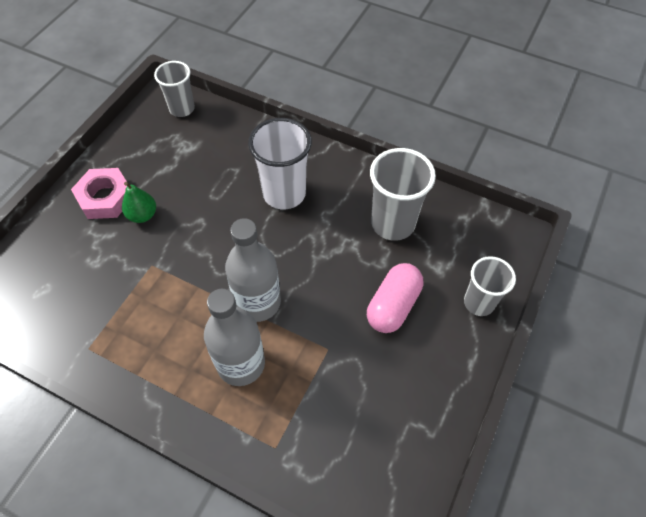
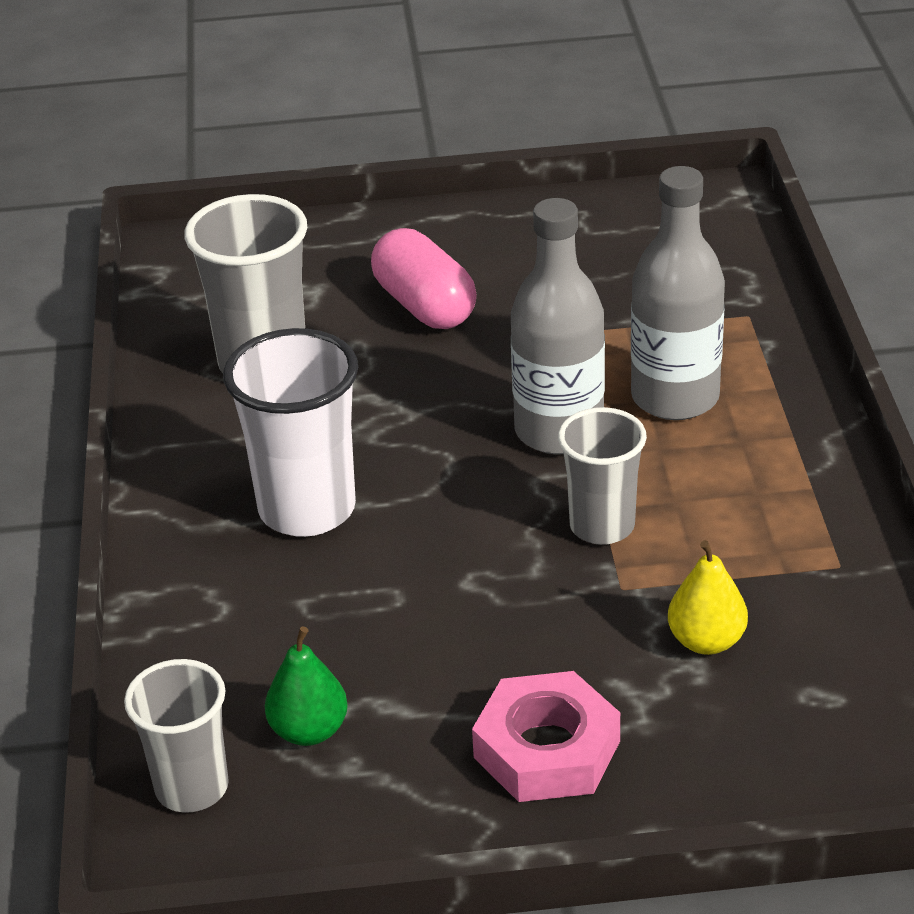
camera: 120 degrees left, 20 degrees down
green pear [122,182,156,223] -> green pear moved to [265,626,348,746]
pink capsule [367,263,423,333] -> pink capsule turned 60 degrees clockwise [371,228,477,329]
grey cup [464,256,516,316] -> grey cup moved to [558,407,647,545]
none -> yellow pear [668,540,748,655]

